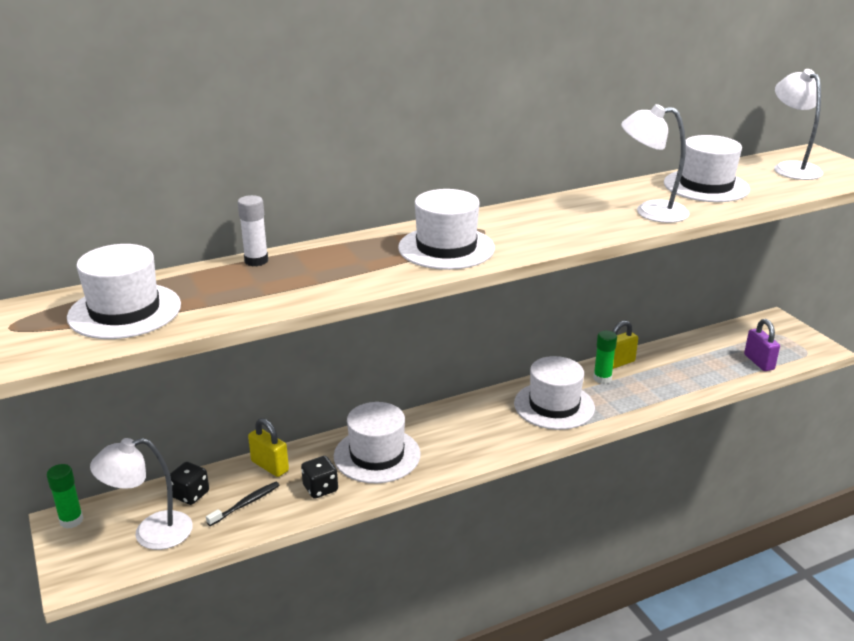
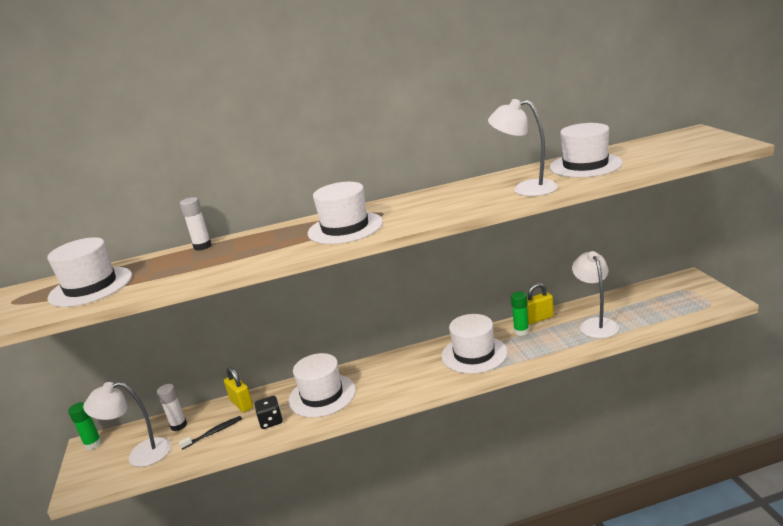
camera: 15 degrees right, 5 degrees down
black dice [170,462,209,505] -> white glue stick [157,384,187,431]
purple padlock [744,319,780,371] -> none
white lamp [774,69,823,180] -> white lamp moved to [572,251,619,338]

